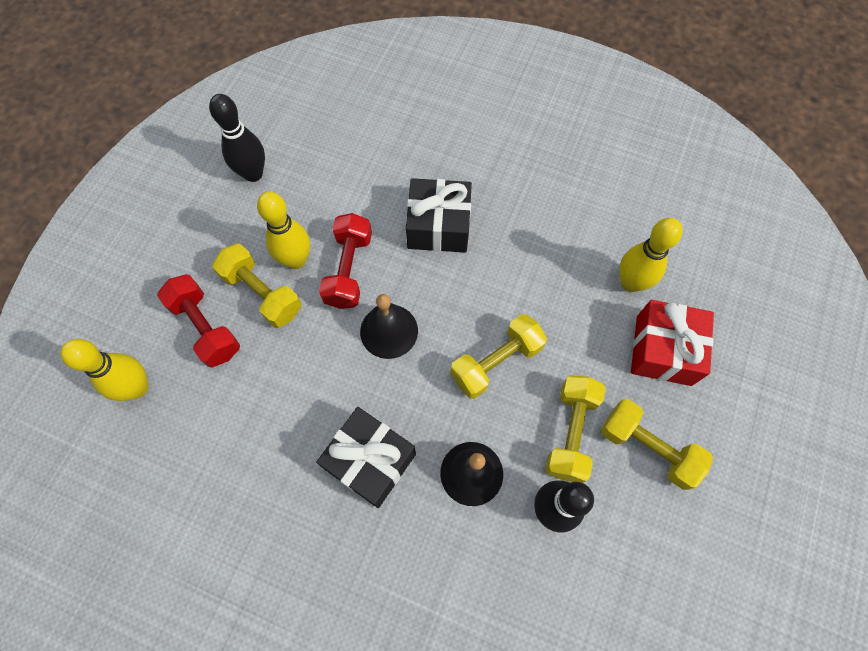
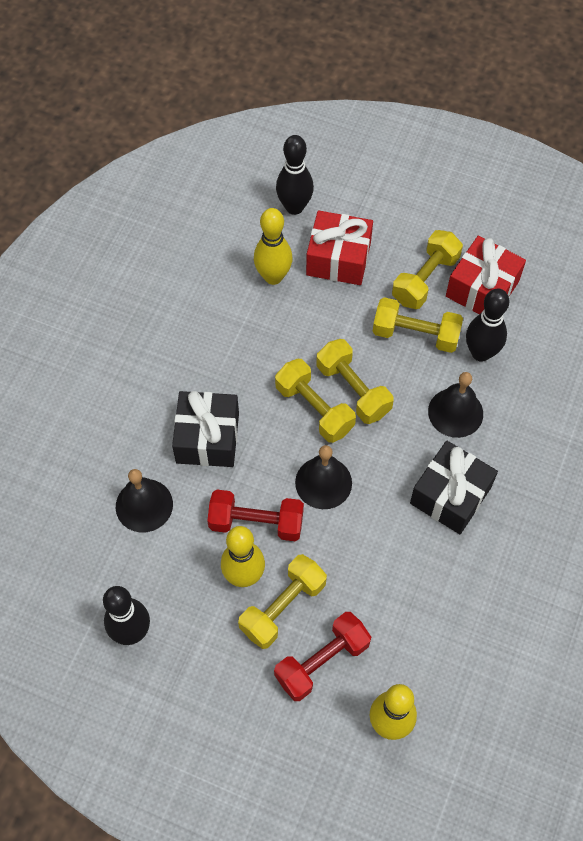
camera: 90 degrees left, 5 degrees down
none -> black bell [116,469,173,532]
none -> yellow dumbbell [275,359,356,443]
none -> black bowling pin [276,135,314,215]
none -> red gift [446,236,526,314]

